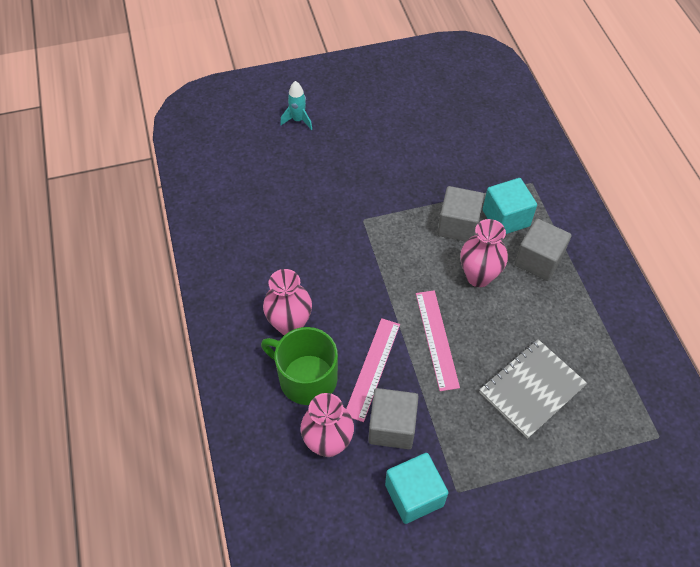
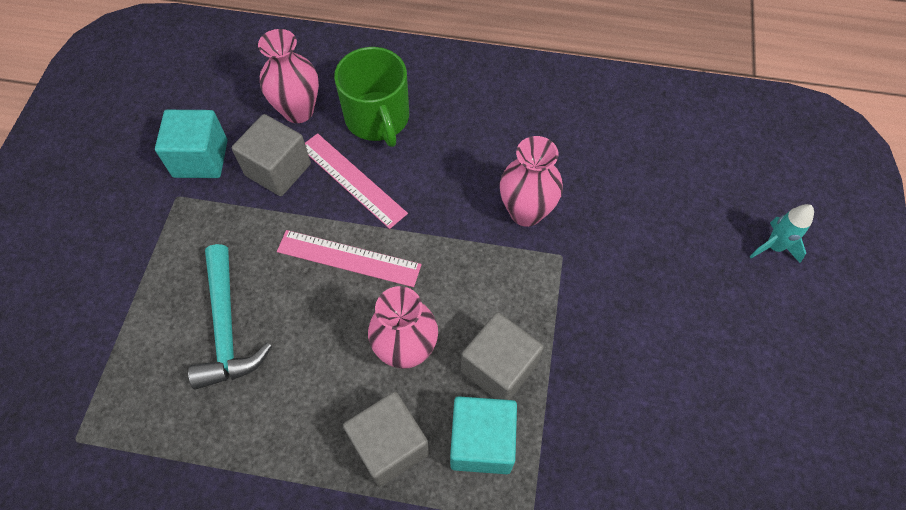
camera: 115 degrees right, 5 degrees up
green mug [261,327,338,405] -> green mug turned 105 degrees clockwise [334,47,409,147]
pink vase [263,269,312,335] -> pink vase moved to [500,136,563,227]
grey notebook [479,339,587,439] -> turquoise hammer [188,244,272,390]

